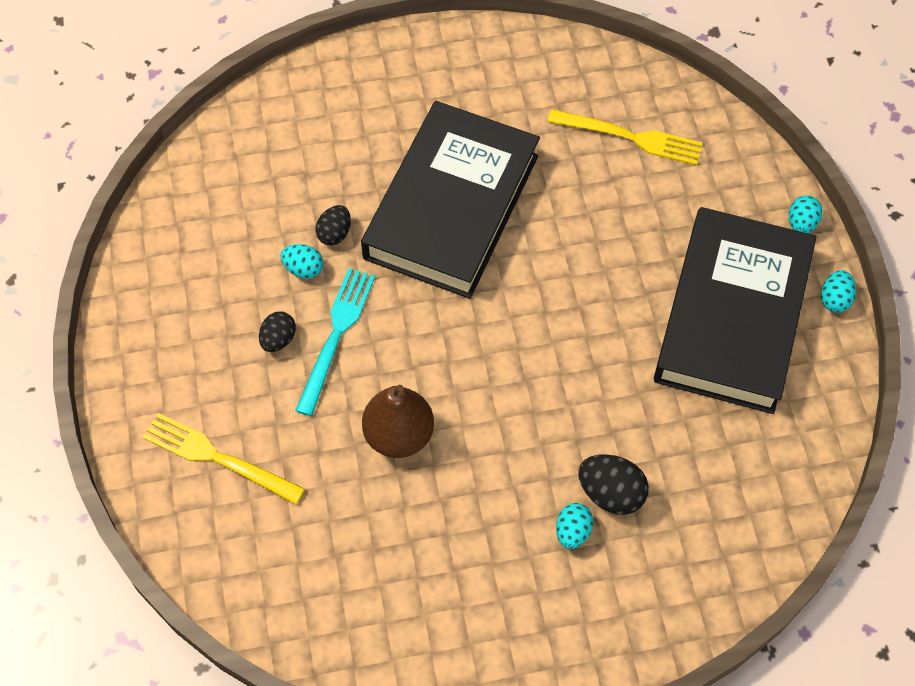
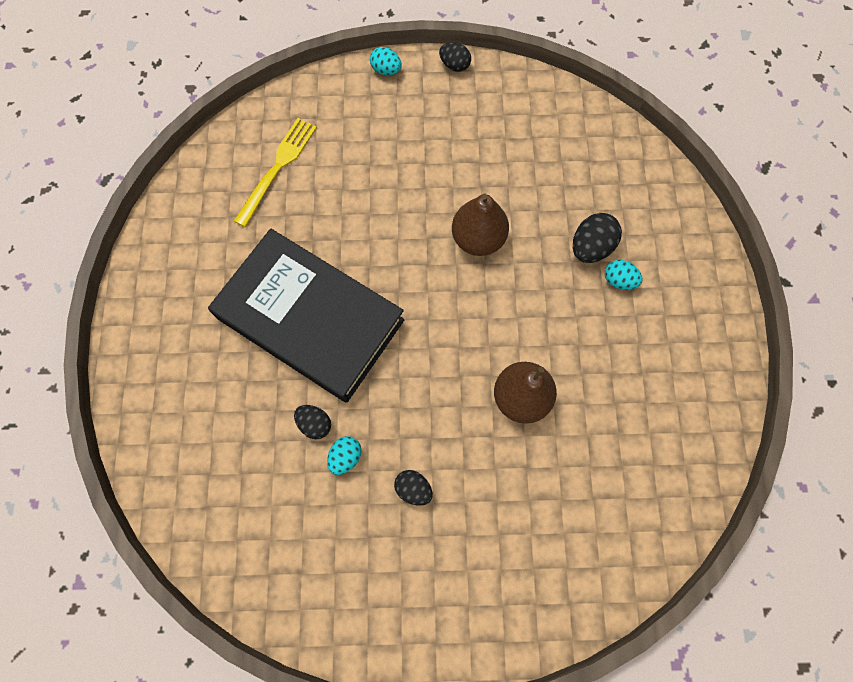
camera: 80 degrees left, 10 degrees up
yellow fork [142,413,305,504] -> none
turquoise fork [295,268,375,416] -> none
black book [654,207,816,414] -> none
turquoise egg [821,270,856,312] -> black egg [439,42,471,72]
none -> brown pear [452,193,509,256]

